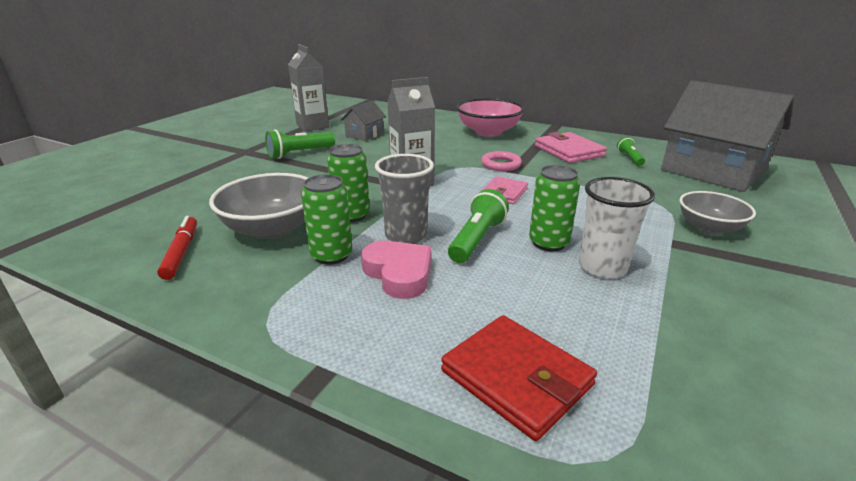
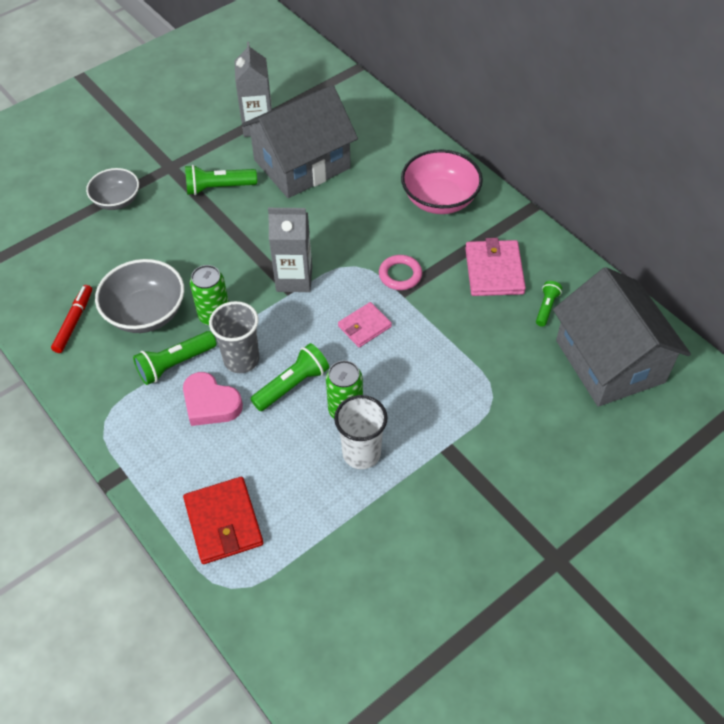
camera: 25 degrees right, 25 degrees up
green can [301,174,353,265] -> green flashlight [133,331,217,385]
grey house [341,100,386,141] -> grey house [242,85,358,198], size x2.20
pink heart [361,241,431,299] -> pink heart turned 135 degrees clockwise [183,372,243,426]
grey bowl [679,191,756,235] -> grey bowl moved to [86,168,139,210]

